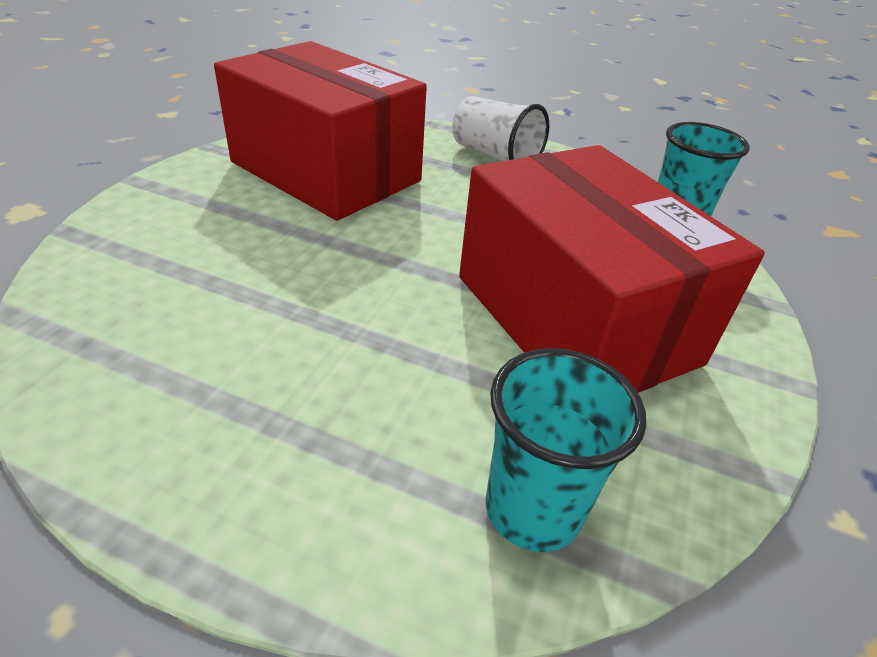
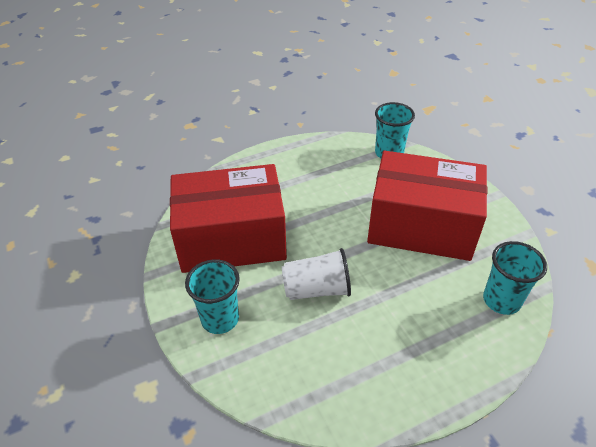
camera: 45 degrees left, 5 degrees up
white cup [452,96,549,161] -> white cup moved to [282,248,351,300]
none -> turquoise cup [185,259,240,334]

